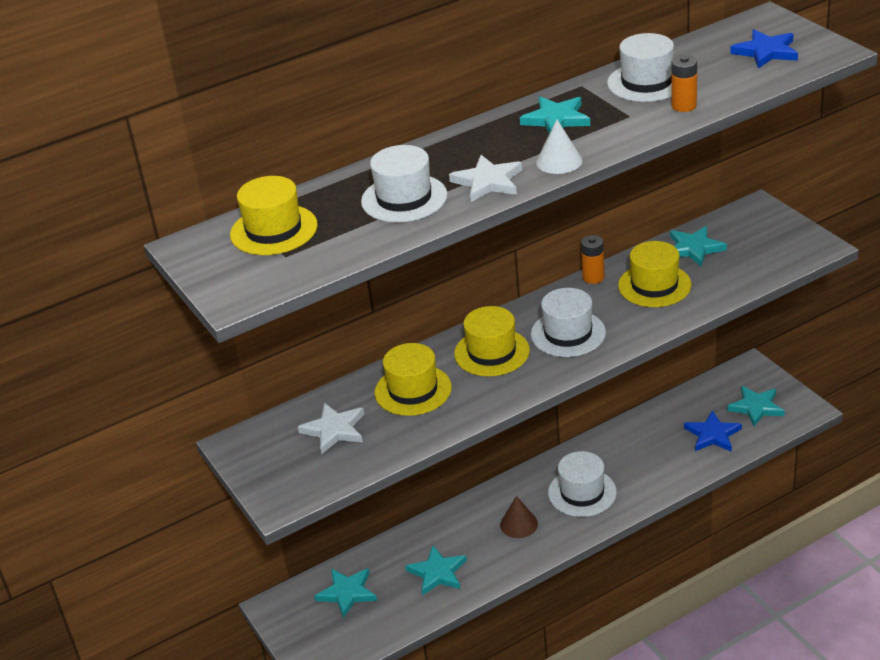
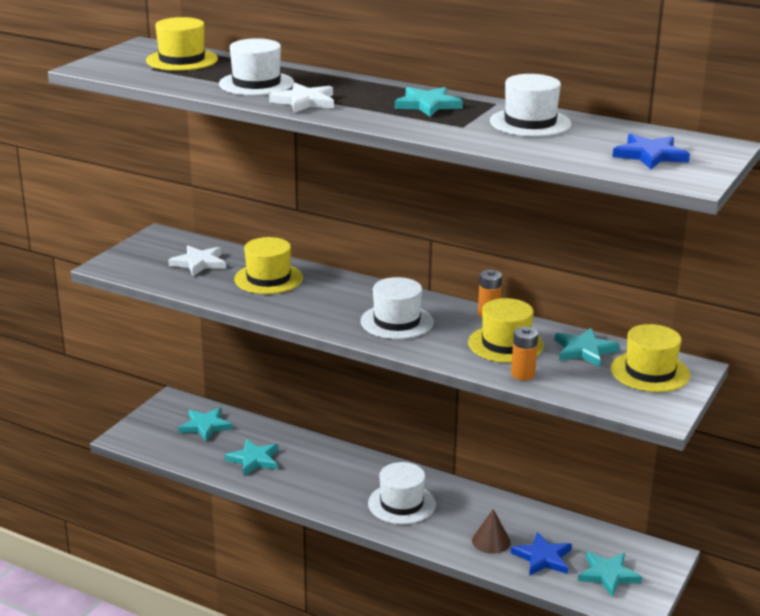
camera: 55 degrees right, 10 degrees down
yellow hat [454,306,530,376] -> yellow hat moved to [611,324,690,392]
brown cone [500,496,538,538] -> brown cone moved to [472,509,511,554]
white cone [536,120,582,174] -> none
orange battery [671,55,697,112] -> orange battery moved to [511,327,538,381]

